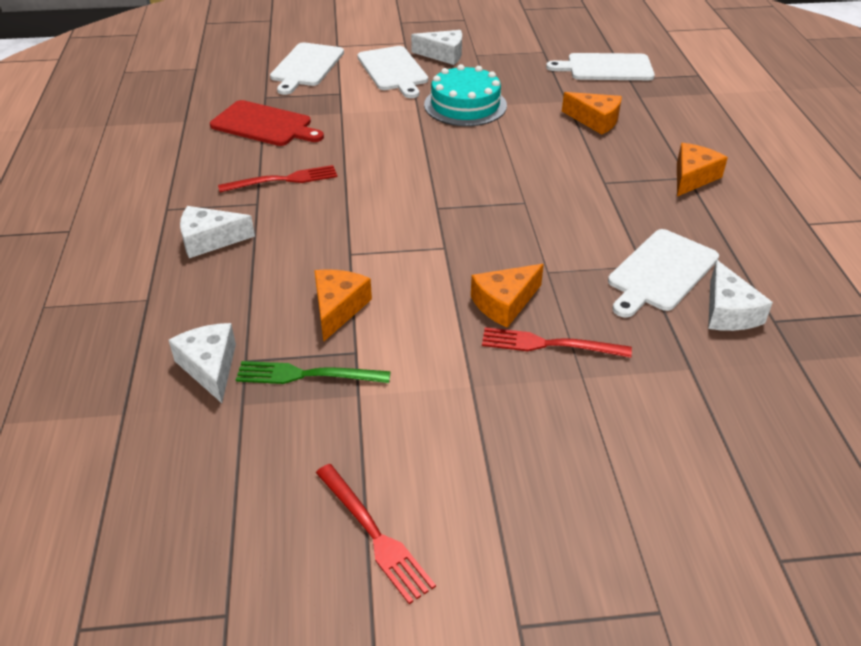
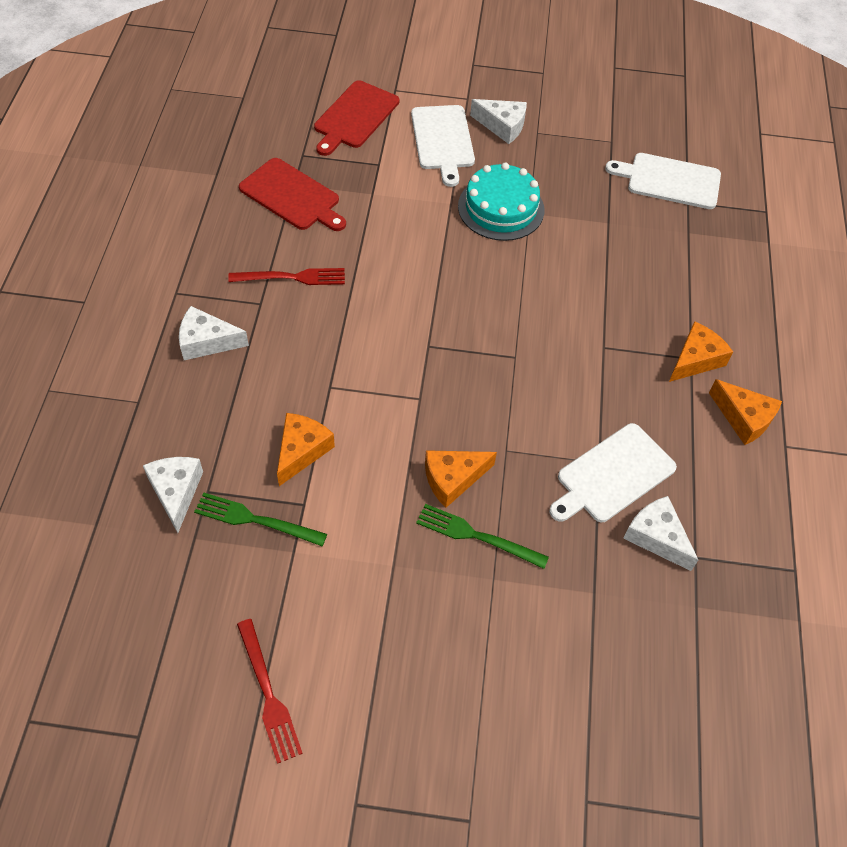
camera: 10 degrees right, 15 degrees up
white cutting board [270,42,344,95] -> red cutting board [314,80,399,156]
red fork [482,327,632,358] -> green fork [416,504,549,569]
orange cheese [562,92,622,134] -> orange cheese moved to [709,379,782,445]
white cheese [708,260,773,331] -> white cheese turned 135 degrees clockwise [623,496,698,571]

